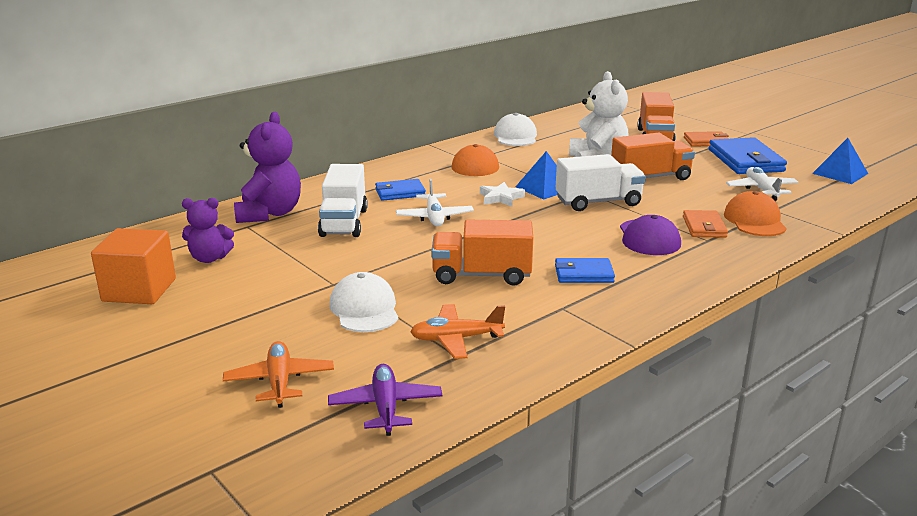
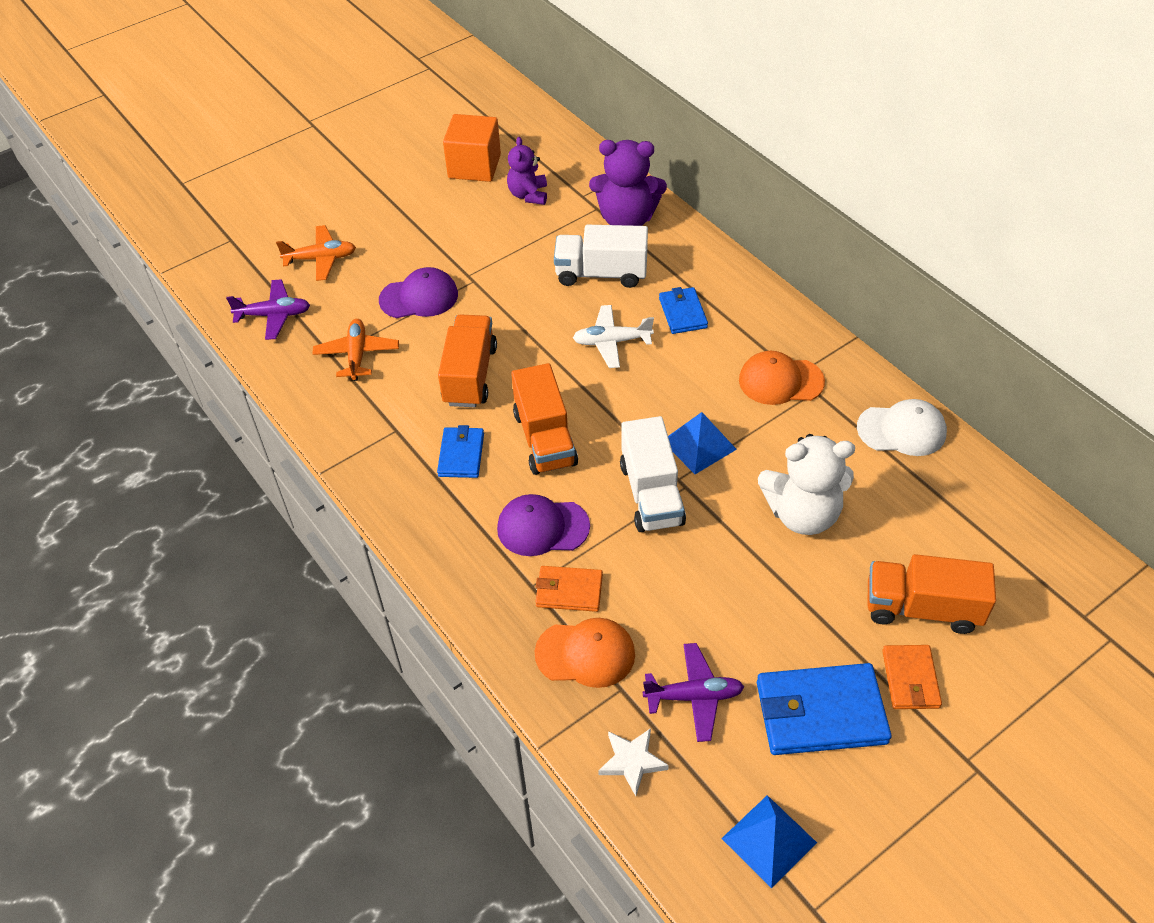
camera: 95 degrees right, 25 degrees up
white cap [330,272,398,332] -> purple cap [379,267,458,318]
white star [480,182,525,207] -> white star moved to [598,728,669,796]
orange truck [611,133,695,180] -> orange truck moved to [511,363,578,475]
white plane [726,167,799,201] -> purple plane [643,643,744,742]

